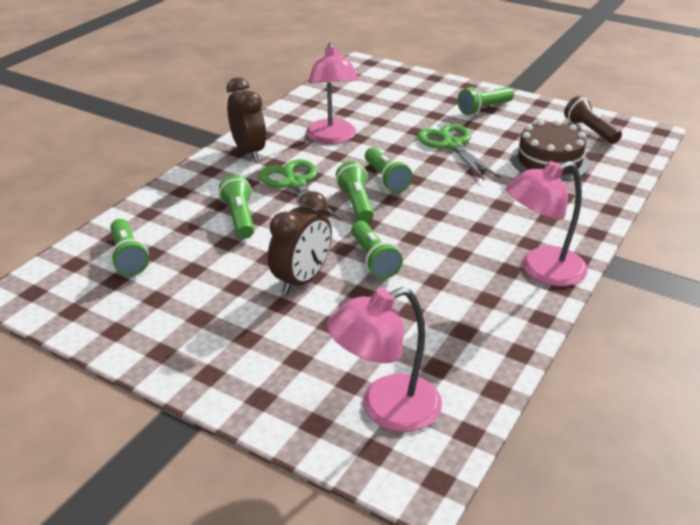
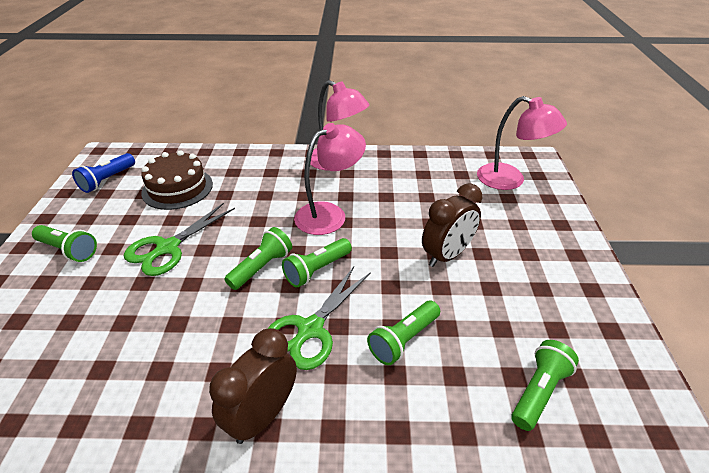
camera: 120 degrees left, 5 degrees up
brown clock [268,191,332,294] -> brown clock turned 135 degrees clockwise [422,183,482,267]
pink lamp [306,43,359,144] -> pink lamp moved to [294,123,366,235]
green flashlight [351,221,403,279] -> none
brown flashlight [564,95,622,143] -> blue flashlight [72,153,135,193]

